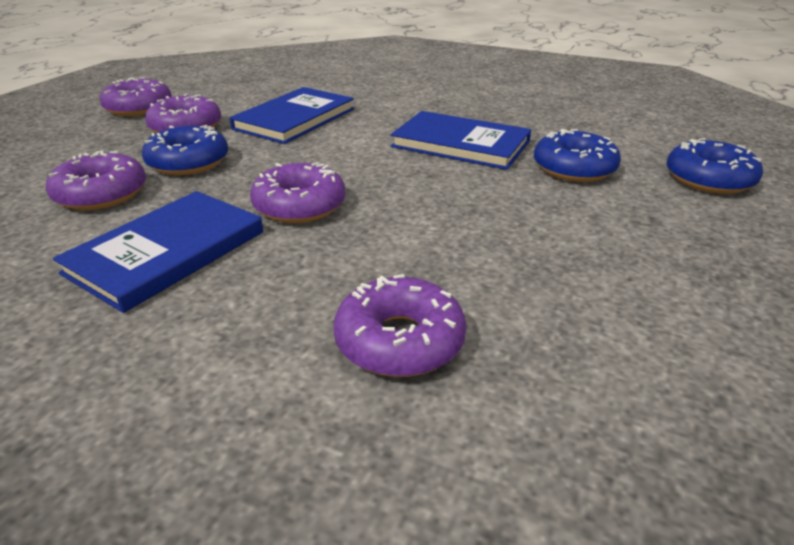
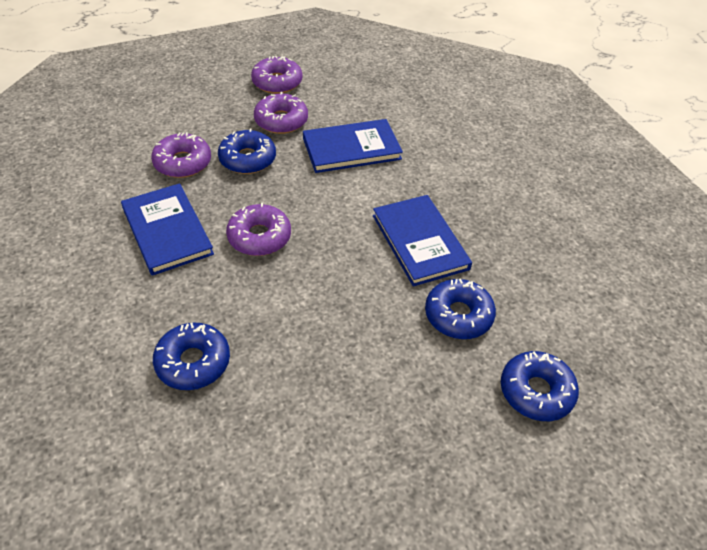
camera: 40 degrees right, 15 degrees up
blue book [53,191,263,313] -> blue book turned 75 degrees clockwise [121,183,214,276]
purple donut [333,274,467,377] -> blue donut [153,323,230,390]

